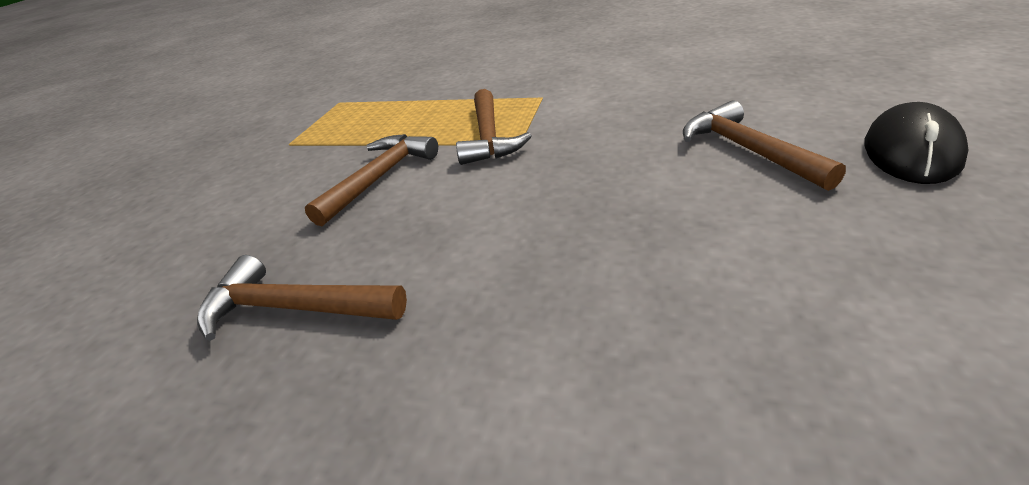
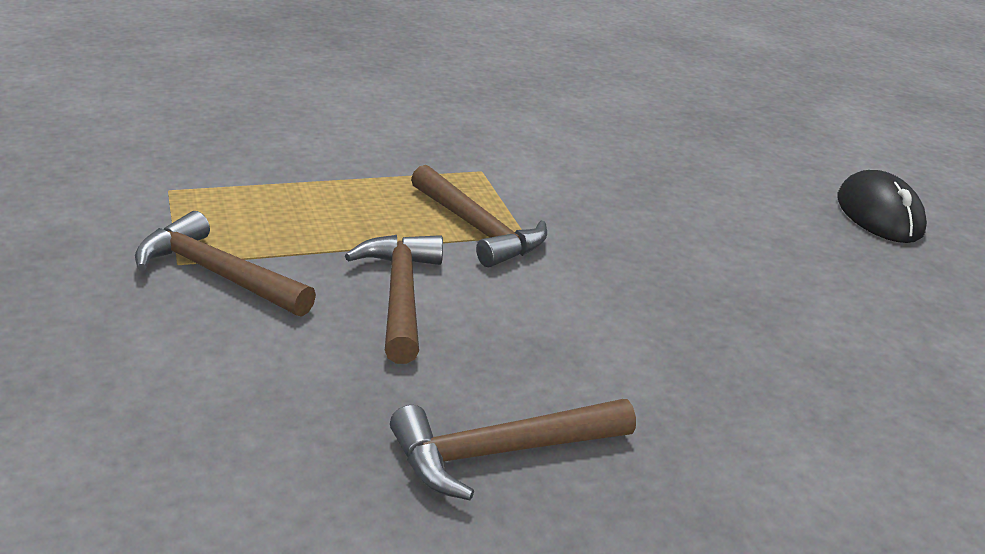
camera: 40 degrees left, 5 degrees down
brown hammer [683,100,846,191] -> brown hammer moved to [135,211,316,317]

